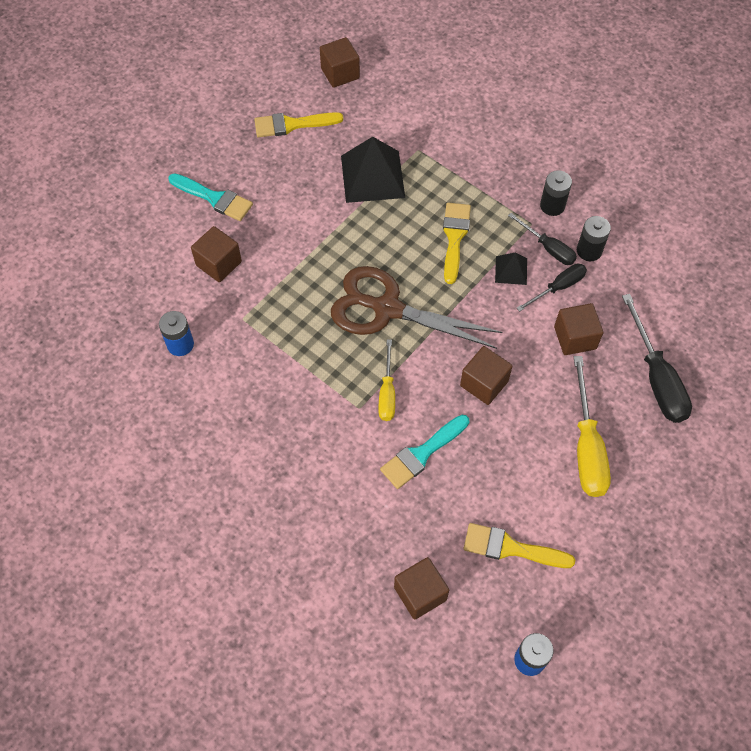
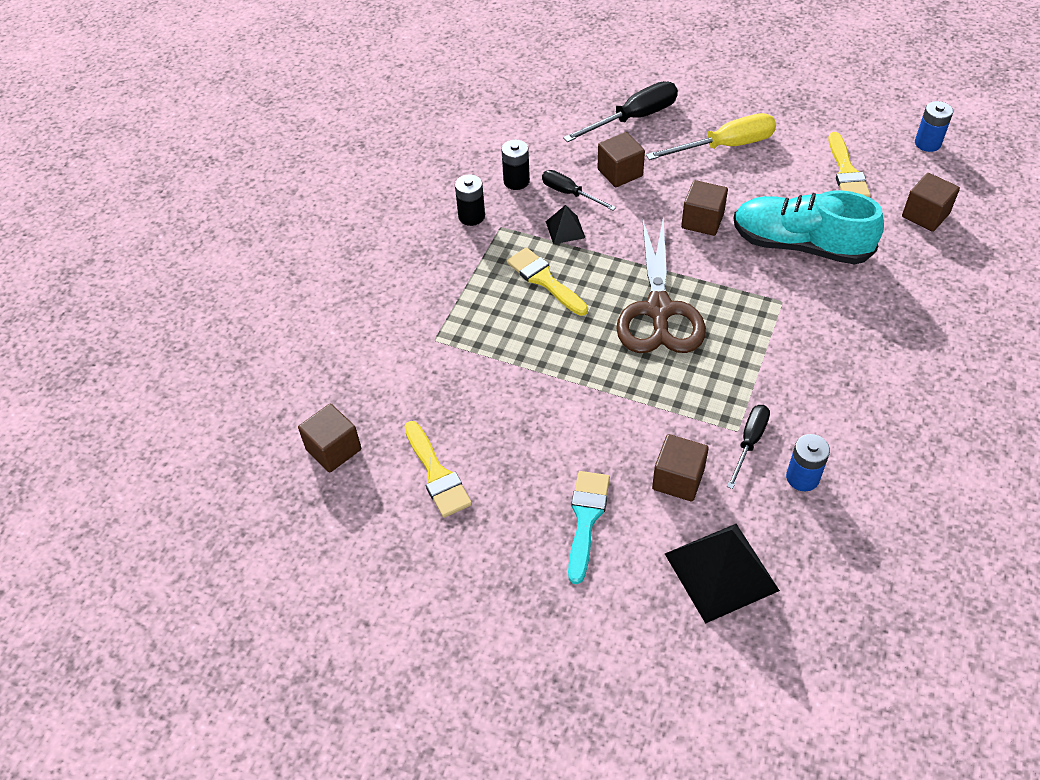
camera: 105 degrees left, 10 degrees down
black pyramid [341,137,405,203] -> black pyramid moved to [665,524,780,624]
yellow screwdriver [379,339,395,421] -> none
turquoise brush [380,415,469,489] -> turquoise shoe [734,190,884,264]
yellow brush [443,203,471,284] -> yellow brush turned 60 degrees clockwise [507,247,588,316]
black screwdriver [508,213,577,265] -> black screwdriver moved to [727,405,770,489]

